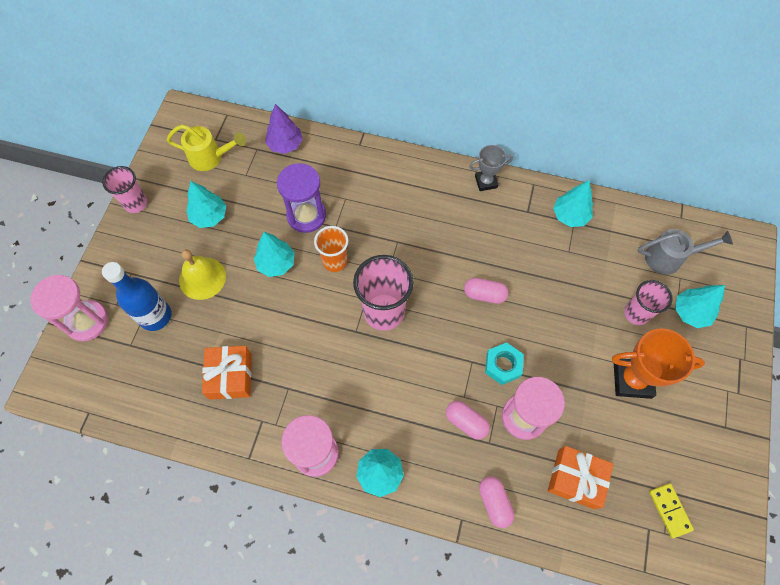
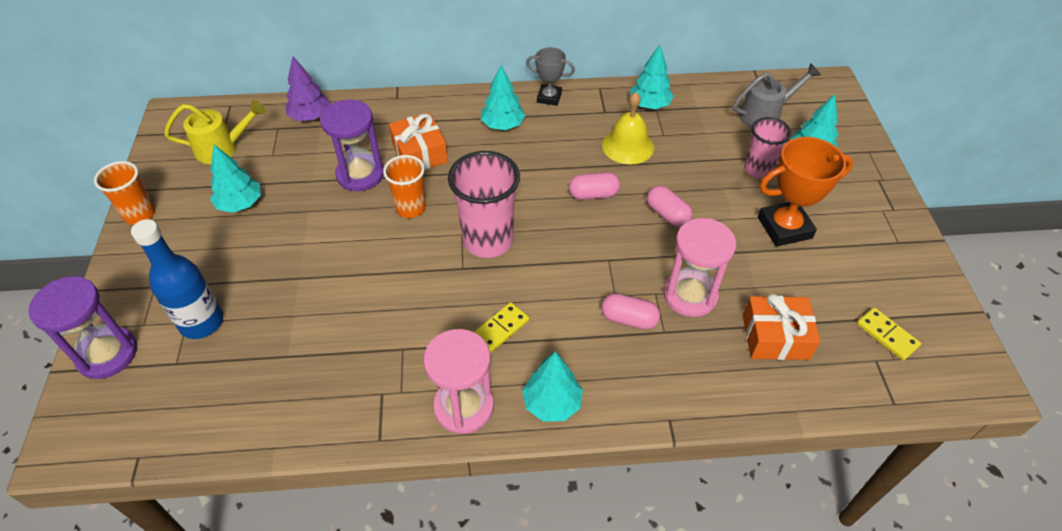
camera: 20 degrees left, 15 degrees down
pink hourglass [30,275,108,341] -> purple hourglass [28,276,137,379]
pink cup [102,166,147,213] -> orange cup [94,161,155,225]
yellow bell [179,249,226,300] -> yellow bell moved to [602,92,654,164]
orange gift [202,346,251,400] -> orange gift moved to [389,113,448,170]
turquoise tree [254,232,295,277] -> turquoise tree moved to [481,65,525,130]
grey trophy [469,145,513,191] -> grey trophy turned 45 degrees clockwise [526,47,575,106]
pink capsule [479,476,514,528] -> pink capsule moved to [647,186,692,227]
turquoise nut [485,342,524,385] -> none
none -> yellow domino [474,302,529,353]

